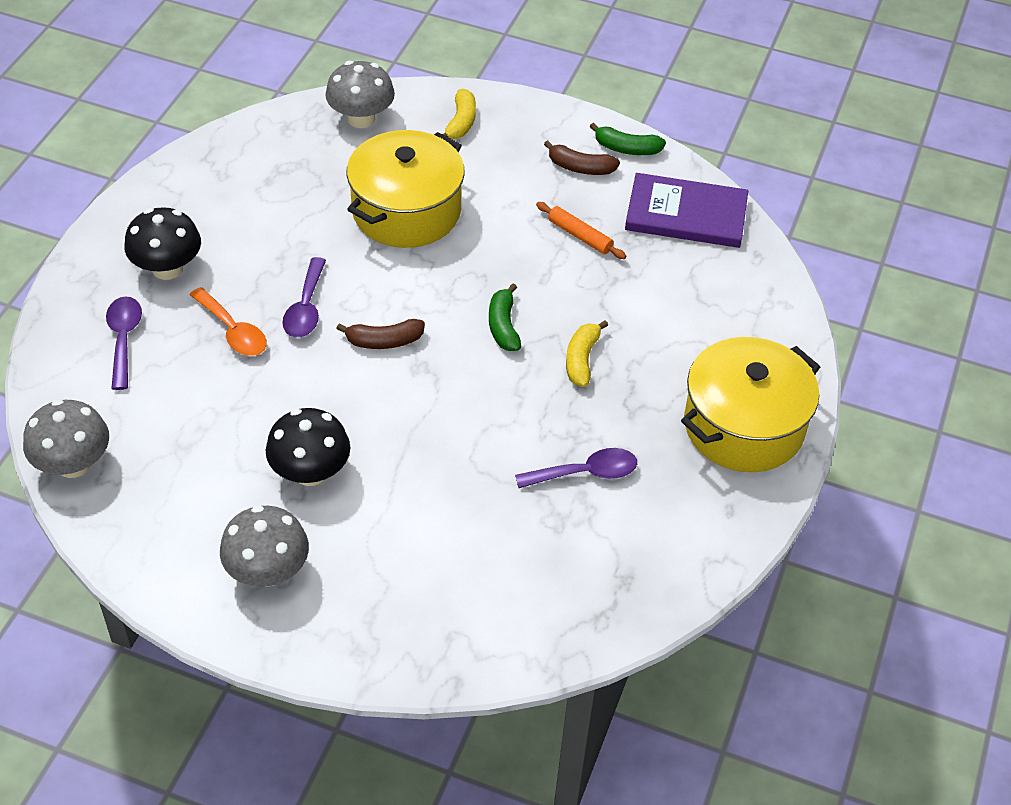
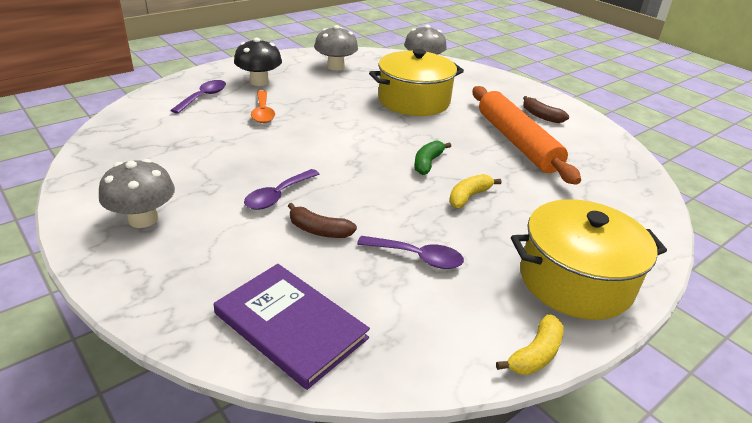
camera: 30 degrees right, 15 degrees down
grey mushroom [23,399,109,478] -> grey mushroom moved to [314,25,358,70]
black mushroom [266,408,350,486] -> none
purple spoon [282,257,326,338] -> purple spoon moved to [244,169,319,210]
brown banana [336,319,425,349] -> brown banana moved to [288,203,357,238]
yellow banana [443,89,476,139] -> yellow banana moved to [496,314,564,375]
orange rolling pin [536,202,626,259] -> orange rolling pin [473,86,581,185], size x2.35
green banana [590,123,666,155] -> none
purple book [625,173,748,248] -> purple book moved to [214,264,370,390]

